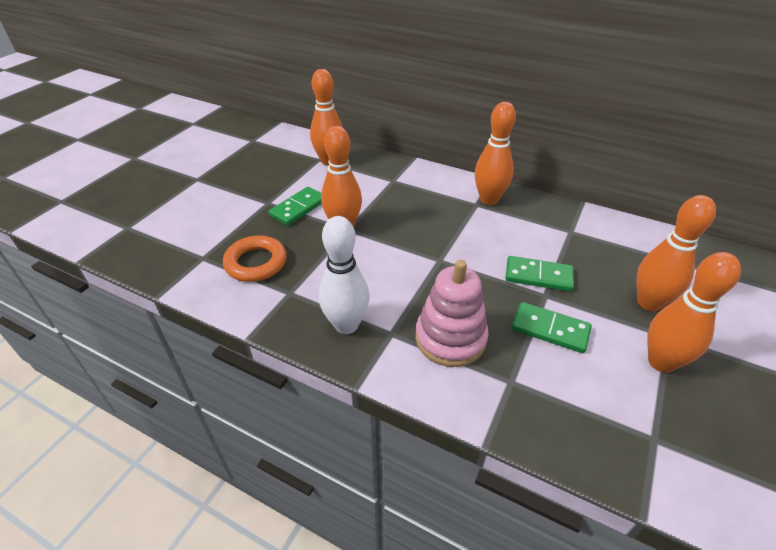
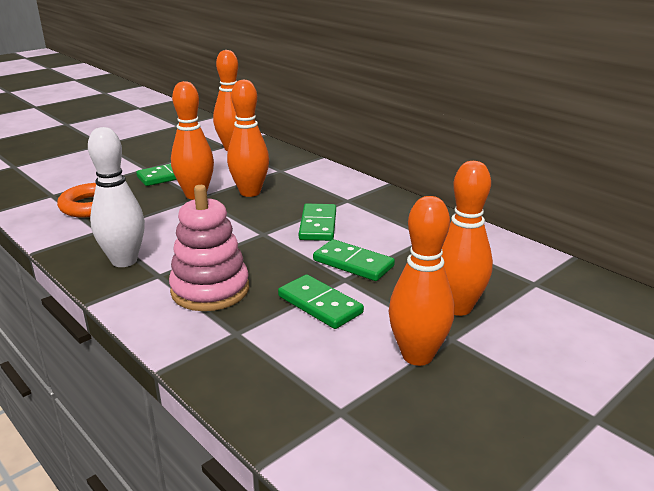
camera: 20 degrees right, 15 degrees down
orange bowling pin [475,102,516,205] -> orange bowling pin moved to [227,79,269,197]
none -> green domino [299,204,336,241]

